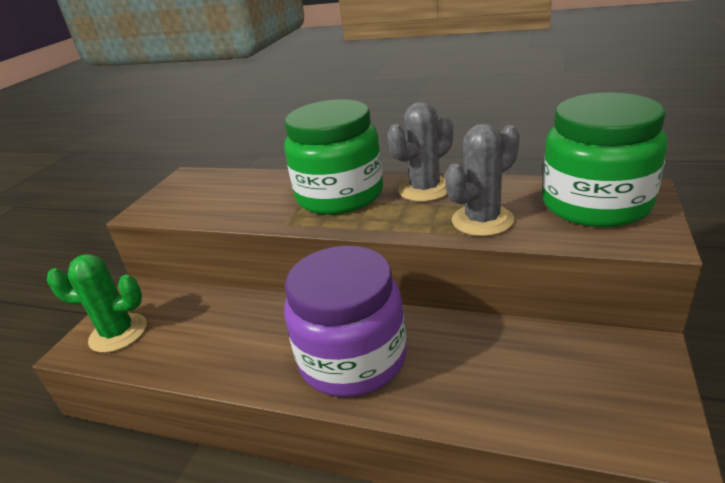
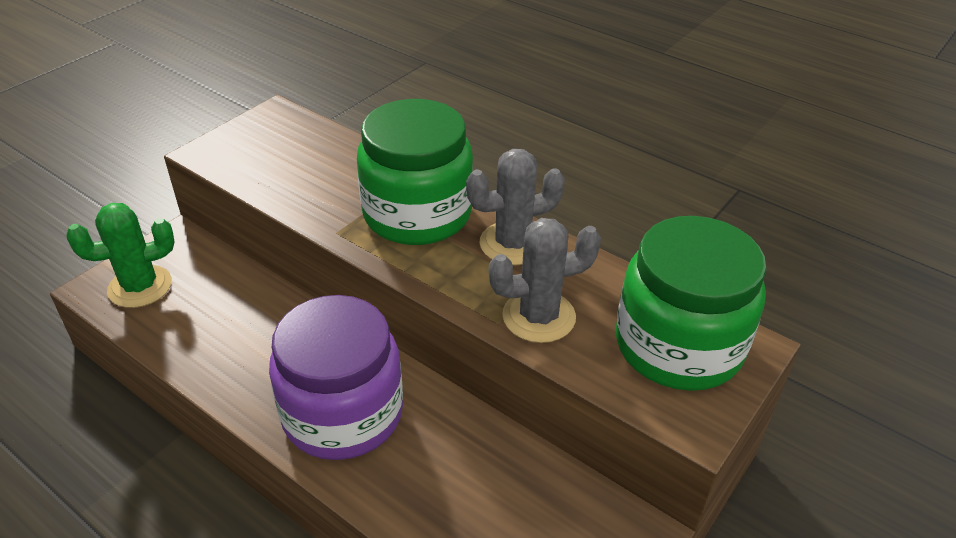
camera: 15 degrees right, 10 degrees up
green cactus [47,254,146,353] -> green cactus turned 45 degrees counterclockwise [66,203,175,308]

